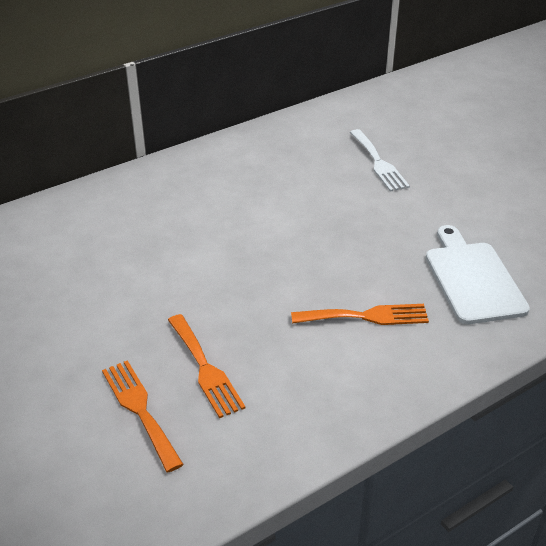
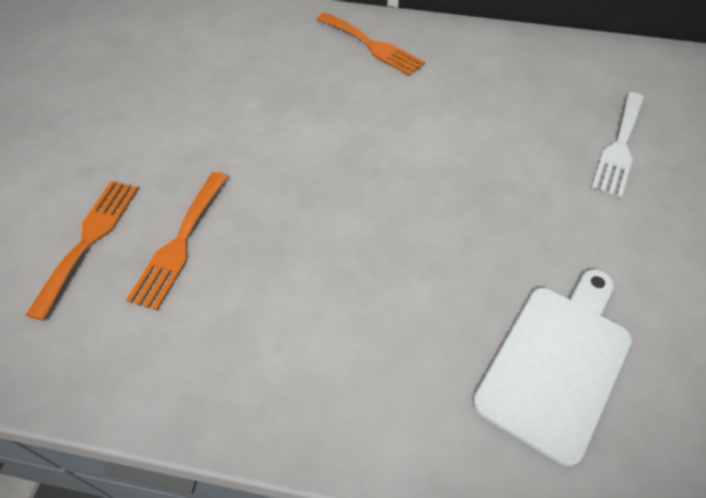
camera: 45 degrees right, 15 degrees up
orange fork [291,304,429,325] -> orange fork moved to [317,12,425,76]

